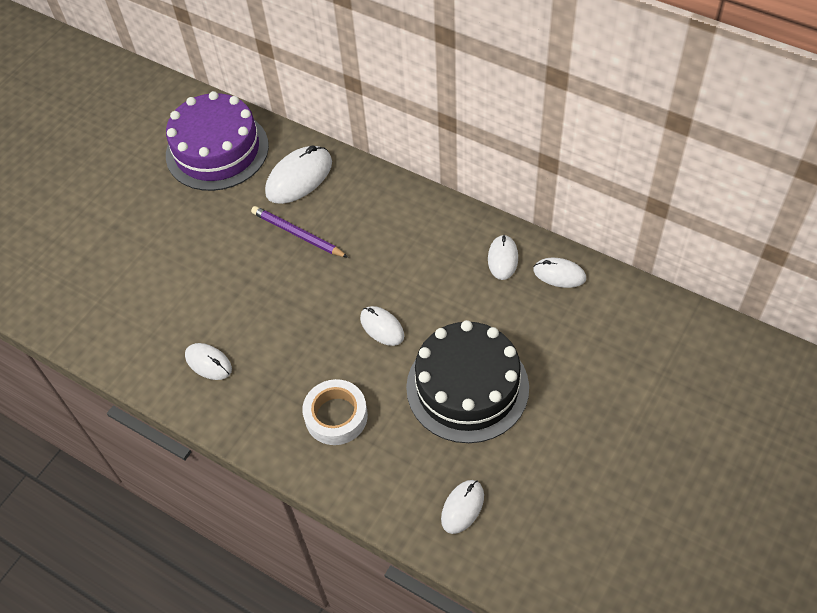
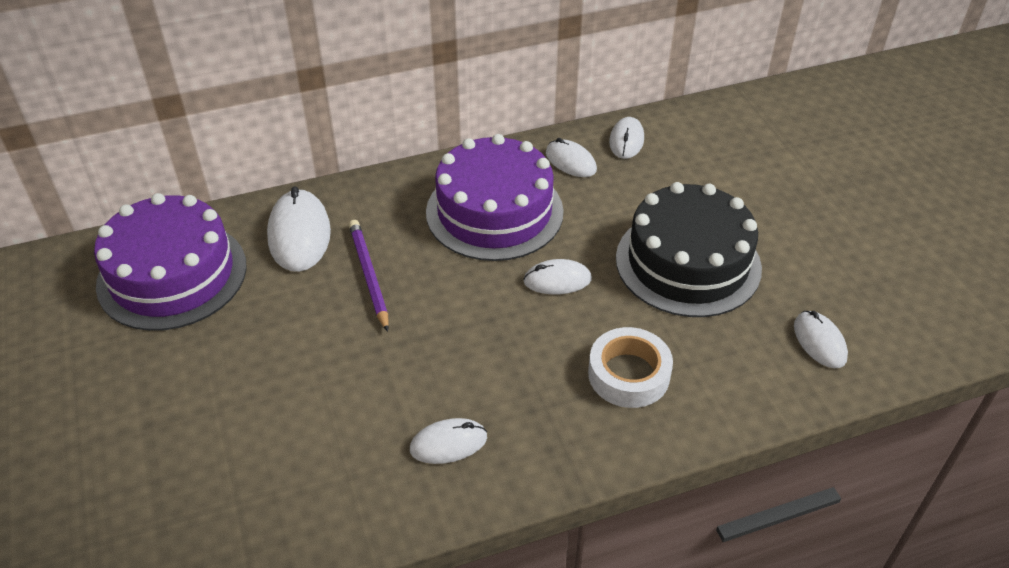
camera: 55 degrees left, 10 degrees down
purple pencil [251,206,348,258] -> purple pencil turned 90 degrees clockwise [349,220,389,332]
white mouse [533,258,586,288] -> white mouse turned 45 degrees counterclockwise [609,117,644,159]
none -> purple cake [426,134,564,261]

